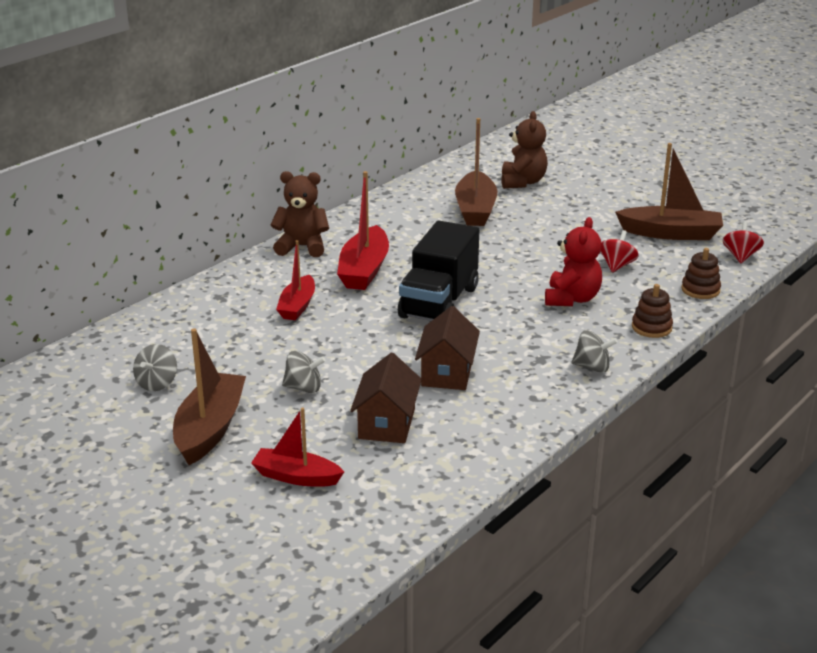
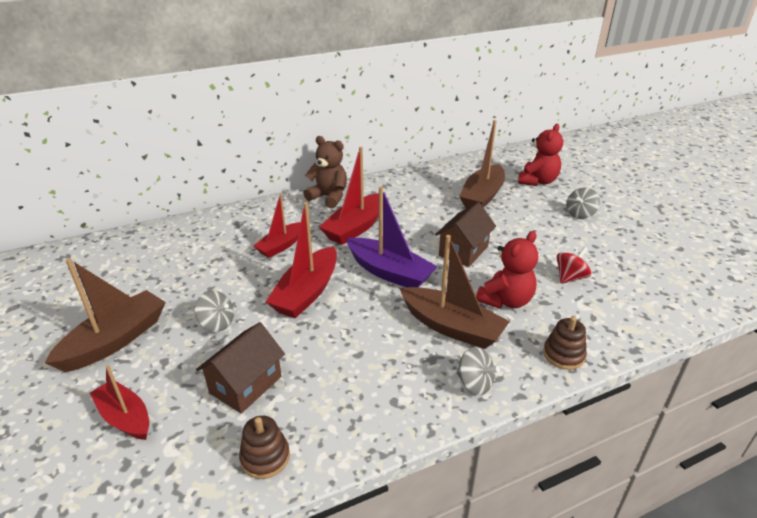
camera: 25 degrees right, 5 degrees up
grey spinning top [133,344,177,391] -> grey spinning top moved to [566,188,600,219]
black truck [398,221,479,321] -> purple boat [346,186,438,288]
brown house [415,306,480,390] -> brown house moved to [435,202,496,267]
brown teddy bear [501,111,548,189] -> red teddy bear [518,124,563,186]
brown boat [615,143,723,240] -> brown boat moved to [399,235,510,349]
brown stacking toy [682,248,721,299] -> brown stacking toy moved to [239,416,290,479]
red spinning top [723,221,764,263] -> none
none -> red boat [266,202,337,318]

